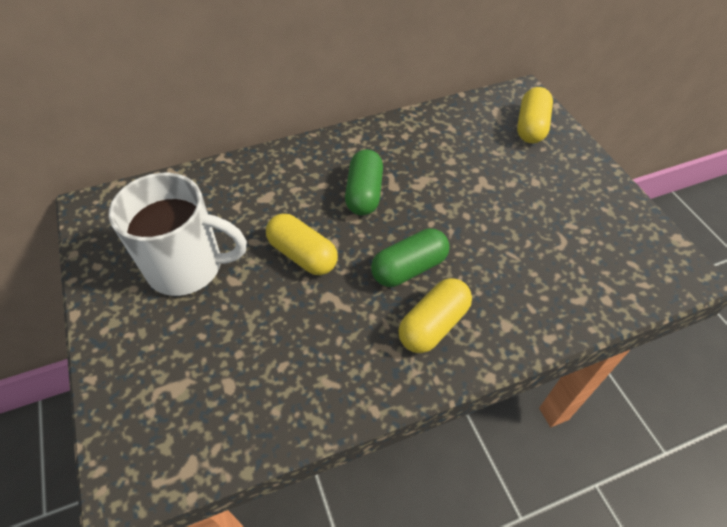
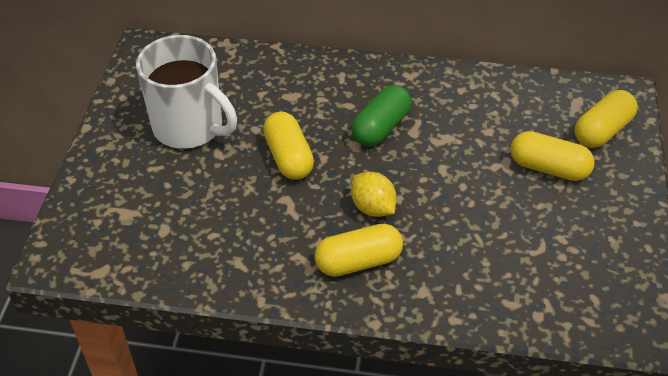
camera: 30 degrees right, 5 degrees down
green capsule [371,229,450,287] -> yellow lemon [351,172,397,217]
none -> yellow capsule [510,131,595,181]

